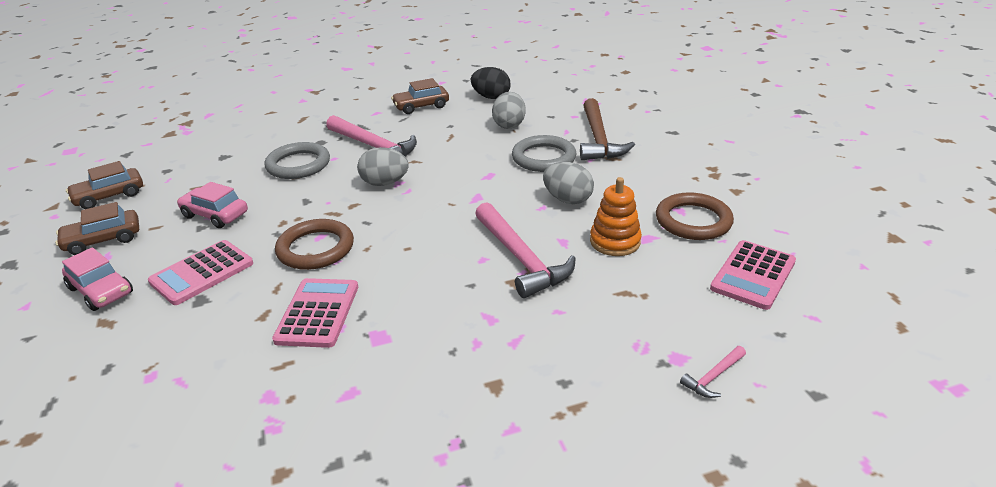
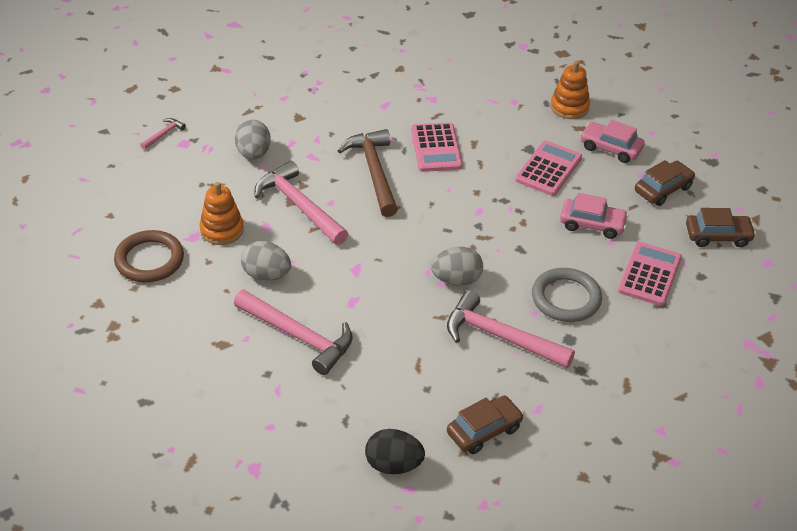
camera: 165 degrees right, 10 degrees up
brown car [66,161,143,209] -> brown car turned 45 degrees clockwise [686,208,756,247]
brown ring [275,219,354,270] -> none
grey egg [492,92,526,129] -> grey egg moved to [235,120,271,160]
grey ring [512,135,576,172] -> pink hammer [234,290,353,375]
brown hammer [580,98,635,160] -> brown hammer moved to [338,129,398,217]
pink calculator [710,240,796,310] -> pink calculator moved to [618,242,682,306]
none -> orange stacking toy [550,60,590,119]

